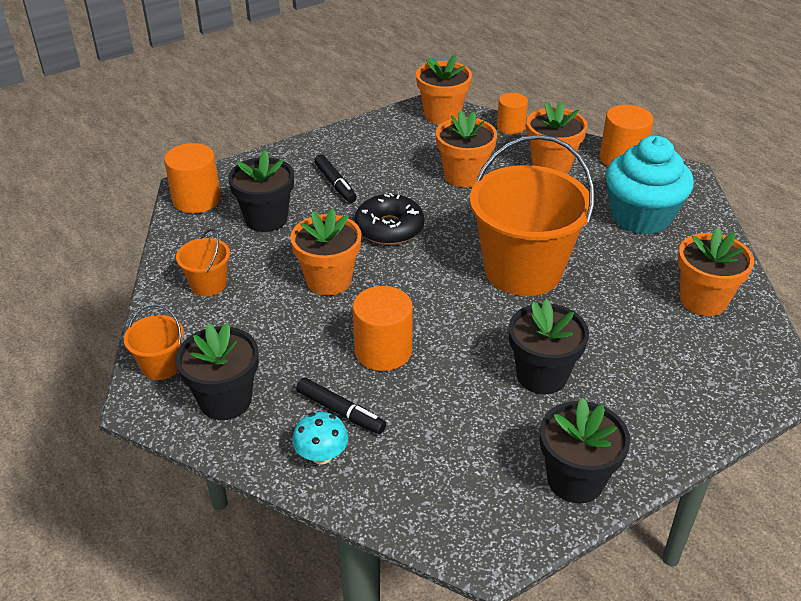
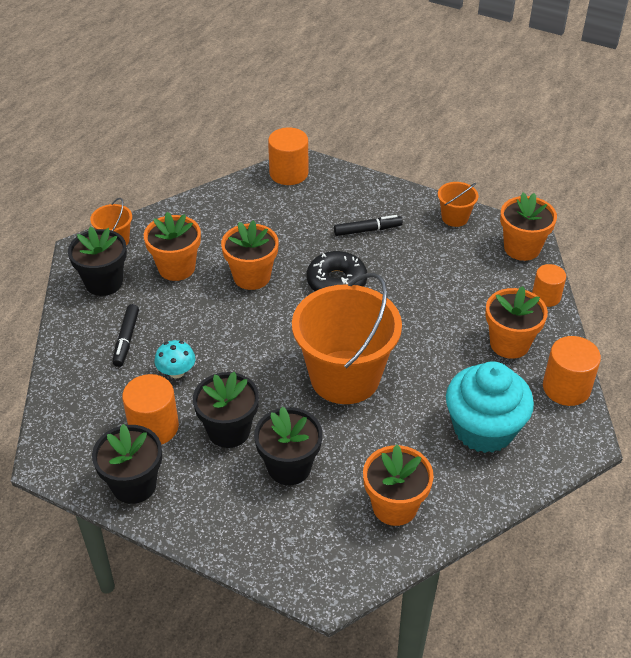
camera: 60 degrees right, 5 degrees up
orange bucket [176,228,230,296] -> orange bucket moved to [438,182,478,227]
black flower pot [228,150,294,232] -> black flower pot moved to [254,407,322,485]
turquoise mushroom [292,412,348,465] -> turquoise mushroom moved to [155,340,195,378]
black marker [314,154,357,203] -> black marker turned 135 degrees counterclockwise [334,215,403,236]
orange cylinder [352,286,413,371] -> orange cylinder moved to [122,374,179,445]
orange flower pot [436,110,497,187] -> orange flower pot moved to [144,212,201,281]

